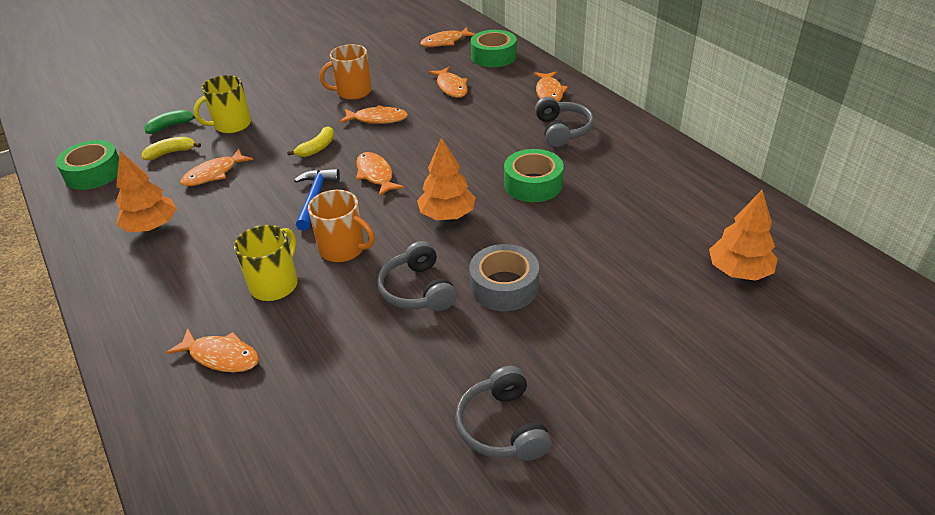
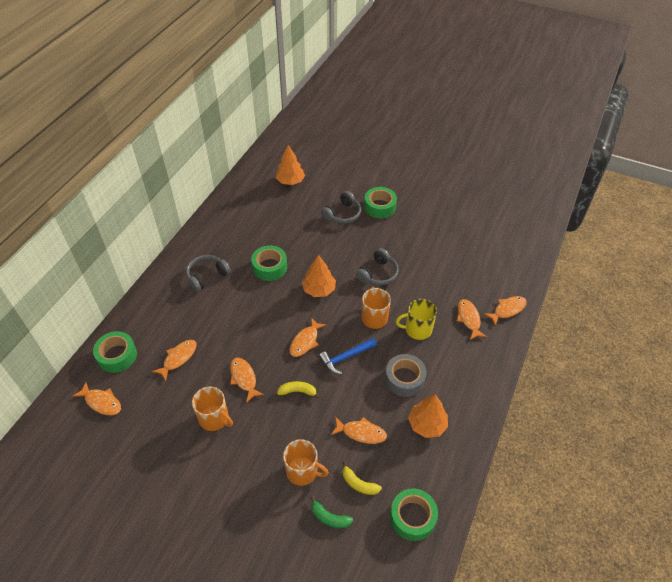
camera: 125 degrees left, 10 degrees up
yellow mug [193,75,251,133] -> orange mug [283,439,329,486]
grey headphones [455,366,552,461] -> grey headphones moved to [321,191,361,224]
grey tape [469,244,539,311] -> grey tape moved to [385,354,426,397]
orange fish [534,71,568,102] -> orange fish moved to [484,296,527,326]
none -> green tape [364,187,397,218]

